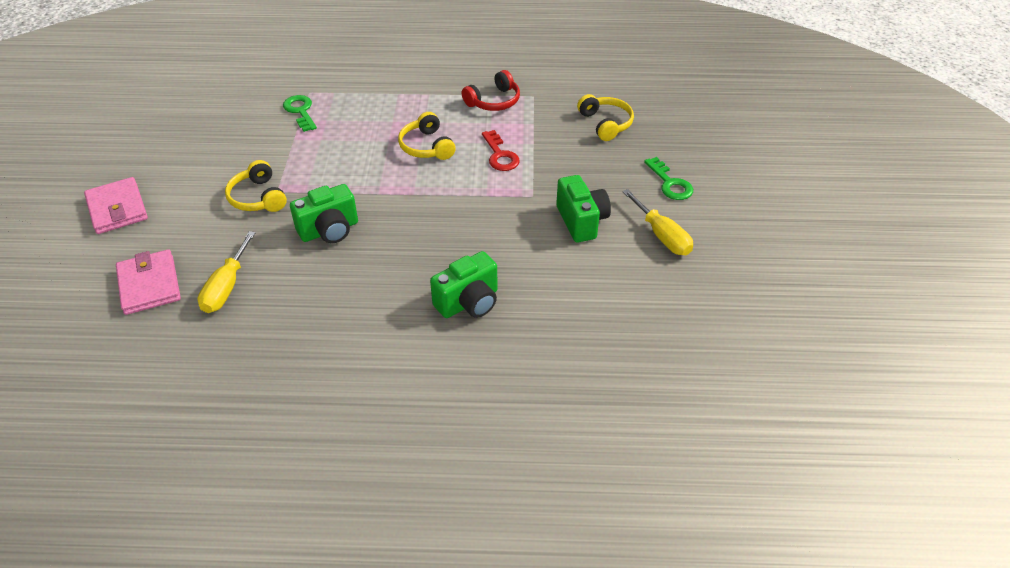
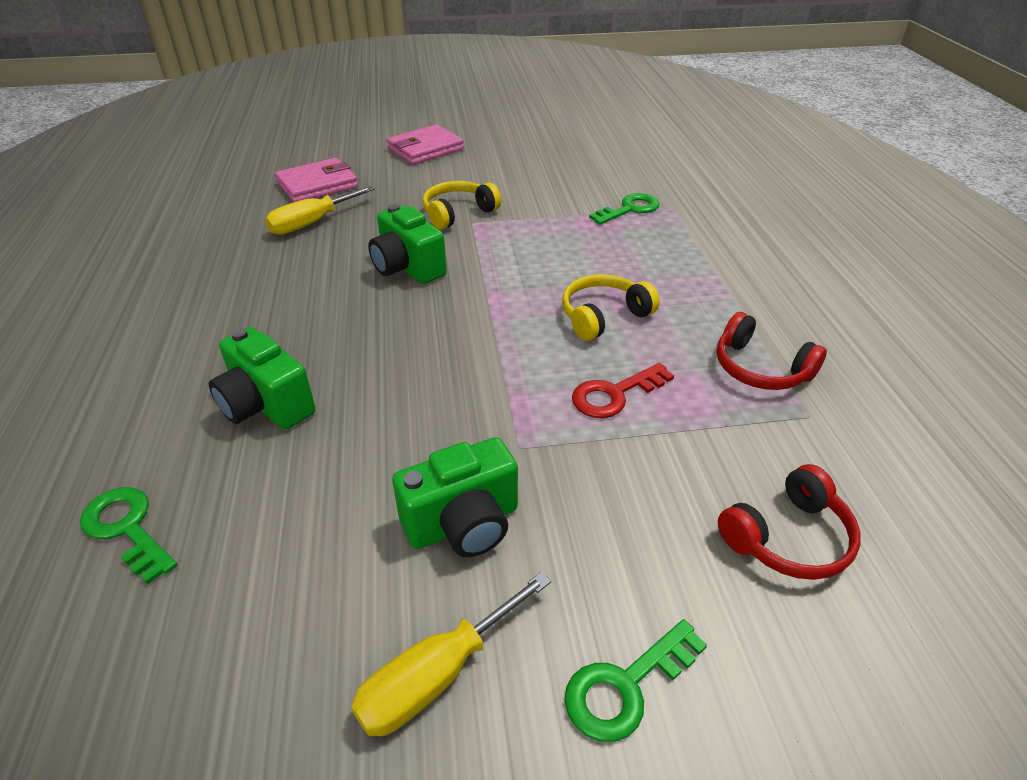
camera: 80 degrees right, 5 degrees down
yellow screwdriver [197,231,256,313] -> yellow screwdriver turned 45 degrees counterclockwise [265,186,375,235]
yellow headphones [577,94,634,141] -> red headphones [718,464,861,580]
none -> green key [80,487,178,584]

